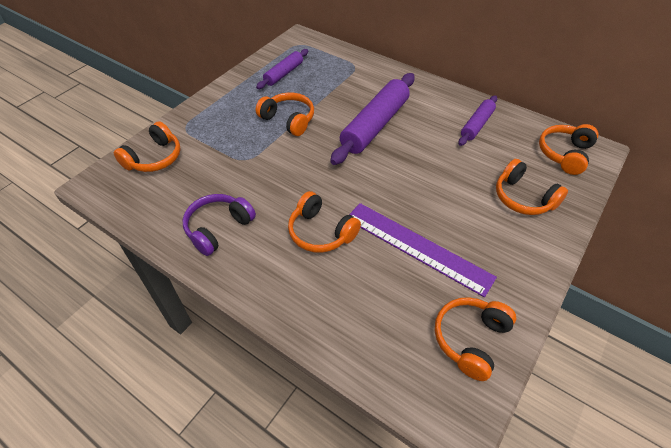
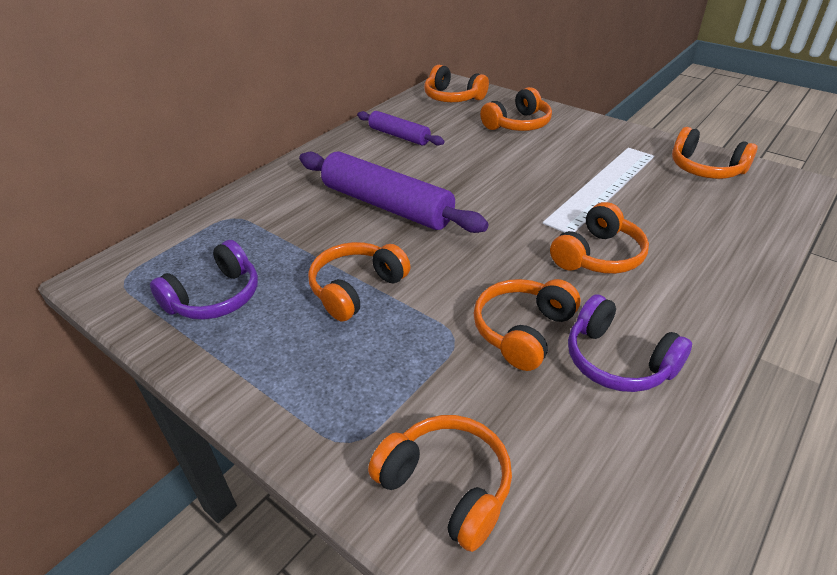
camera: 85 degrees left, 10 degrees down
purple rolling pin [256,49,308,89] -> purple headphones [150,240,258,320]
purple ruler [349,203,497,297] -> white ruler [543,148,654,233]
none -> orange headphones [473,279,580,371]

